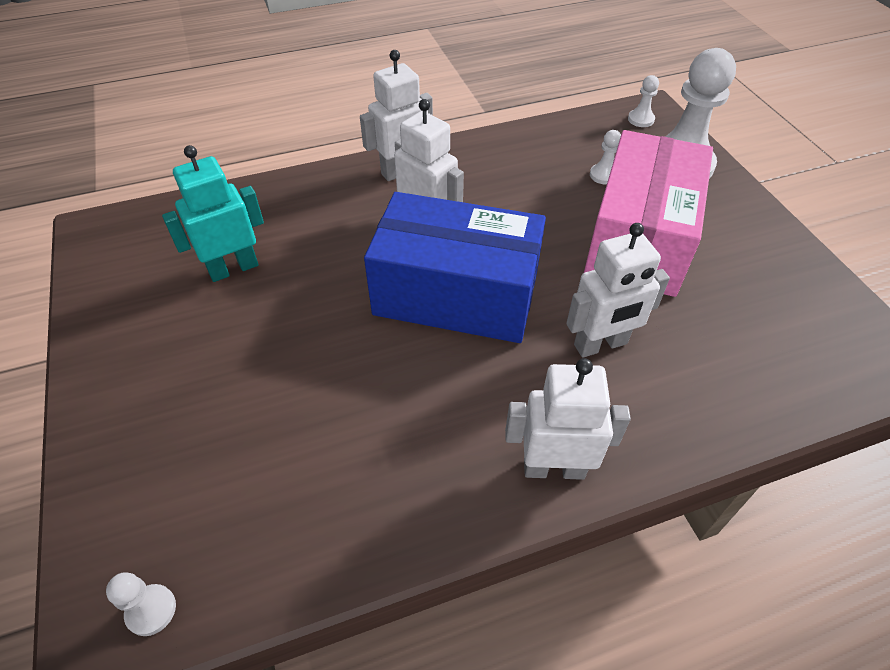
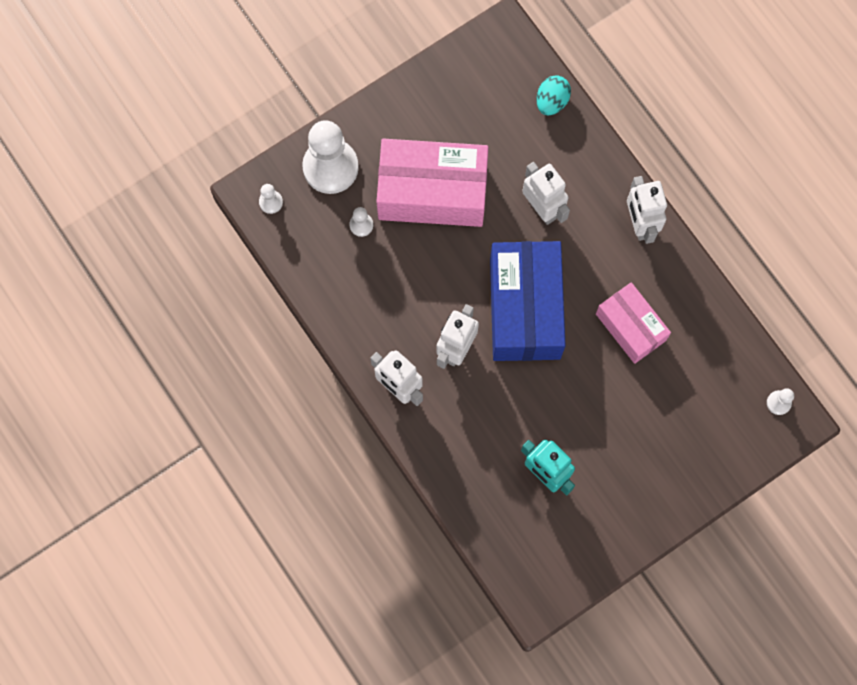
camera: 105 degrees left, 25 degrees up
none -> turquoise egg [536,75,571,115]
none -> pink box [596,282,671,364]

